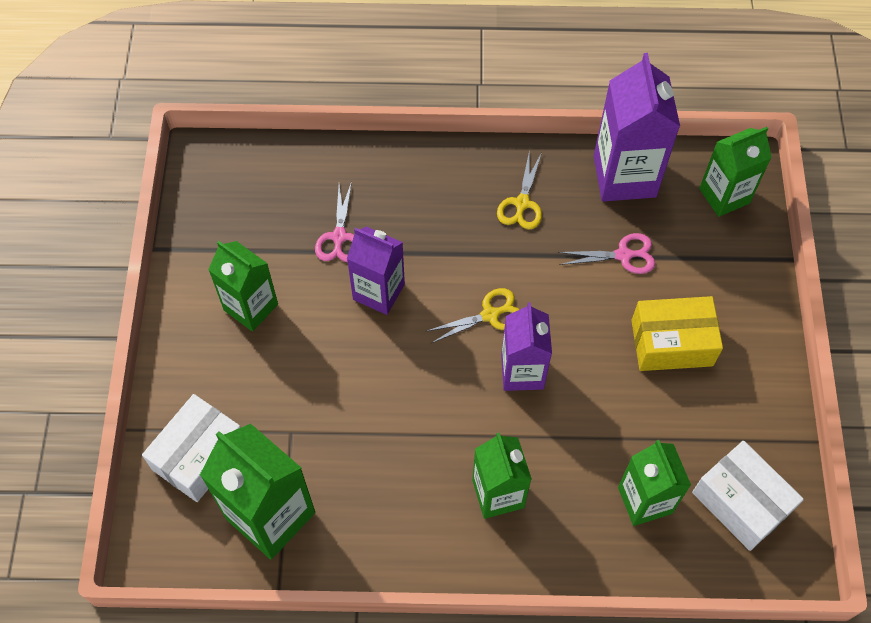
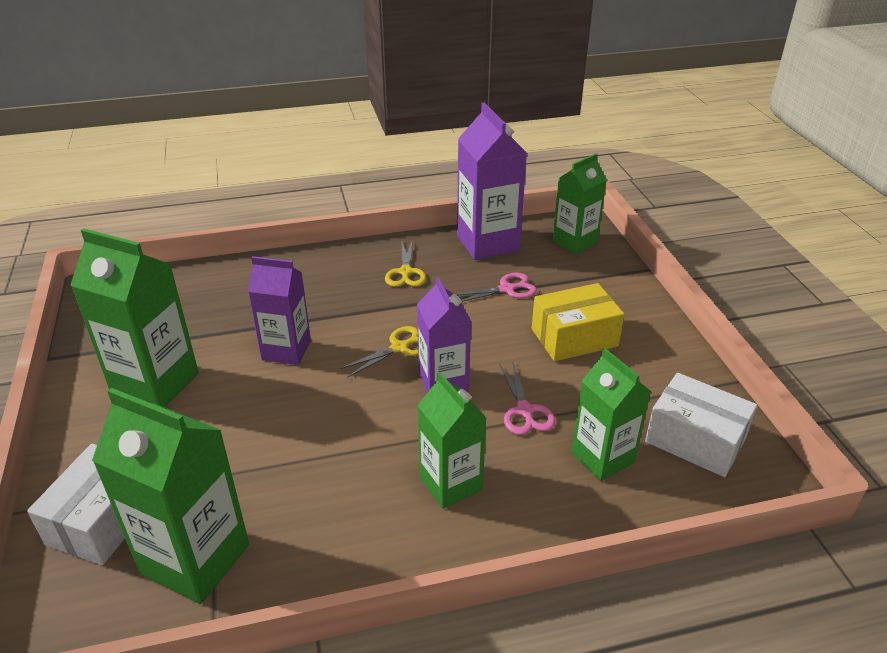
camera: 15 degrees left, 25 degrees down
green carton [208,241,278,332] -> green carton [70,228,199,408], size x1.50
pink scissors [315,181,354,262] -> pink scissors moved to [499,363,555,435]

